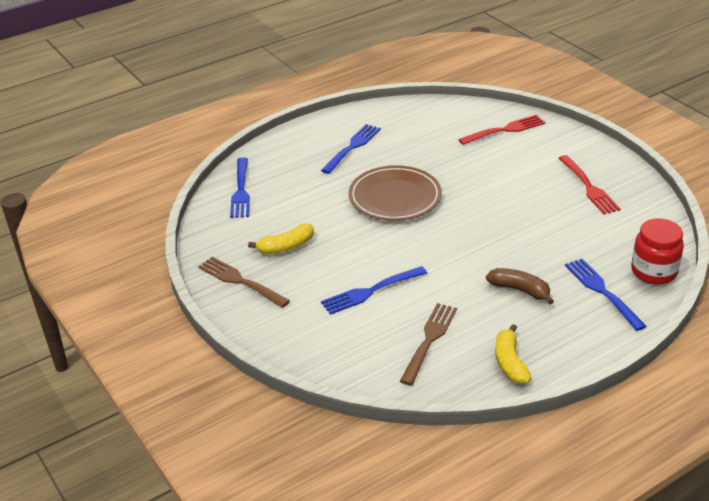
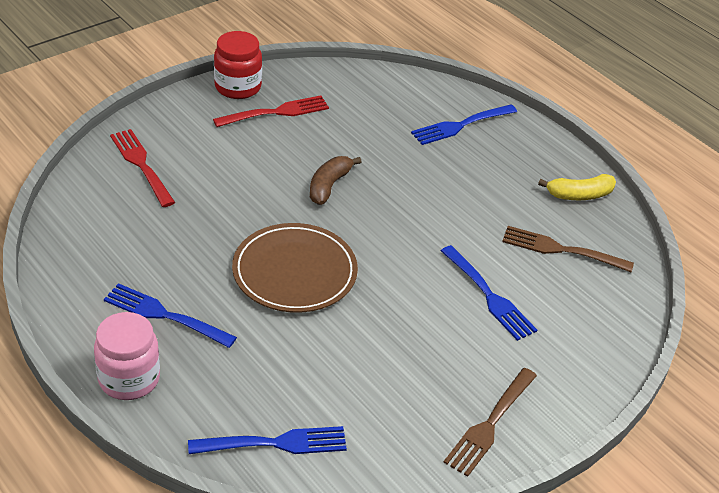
camera: 100 degrees left, 5 degrees up
yellow banana [248,224,314,254] -> none
brown banana [486,268,554,305] -> brown banana moved to [310,156,362,205]
red jar [631,218,684,284] -> red jar moved to [214,31,262,99]
none -> pink jar [94,312,160,400]

